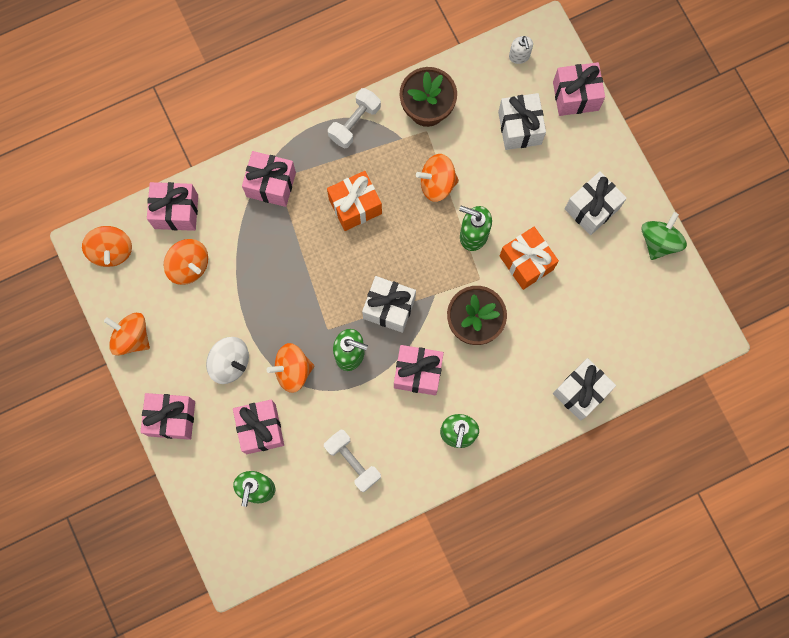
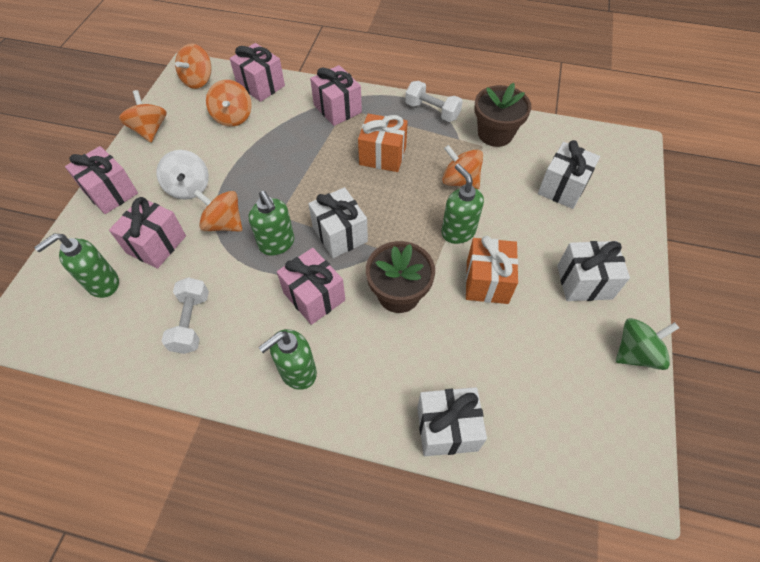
camera: 40 degrees right, 20 degrees down
white dumbbell [328,88,381,148] -> white dumbbell turned 45 degrees clockwise [405,81,463,122]
white soap dispenser [509,36,533,64] -> none
pink gift [553,62,605,116] -> none

